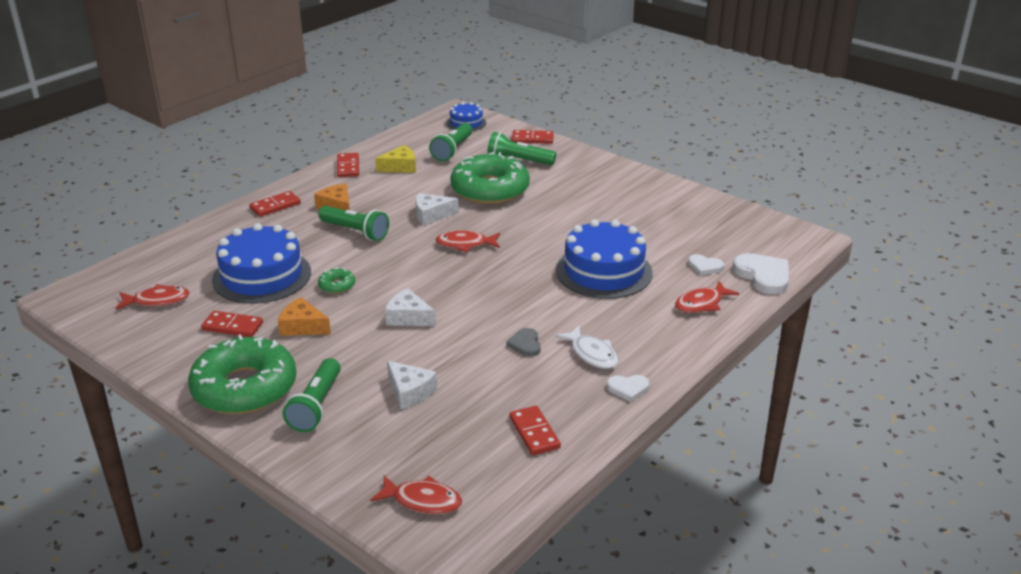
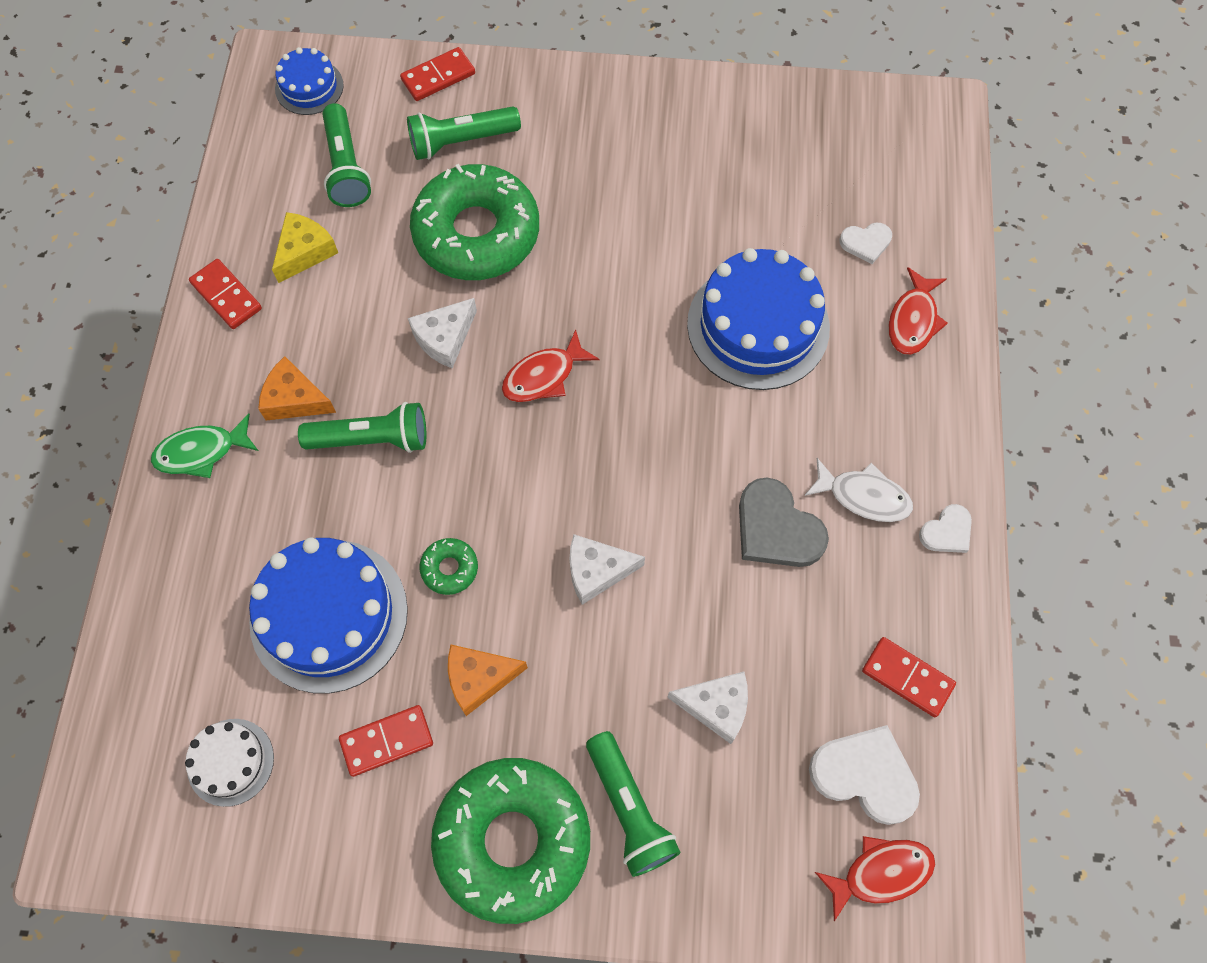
camera: 35 degrees left, 35 degrees up
red fish [115,284,190,310] -> white cake [185,719,274,807]
red domino [249,191,301,217] -> green fish [151,414,258,478]
grey heart [507,328,541,357] -> grey heart [739,478,829,567], size x1.76
white heart [733,253,789,294] -> white heart moved to [809,725,920,825]

